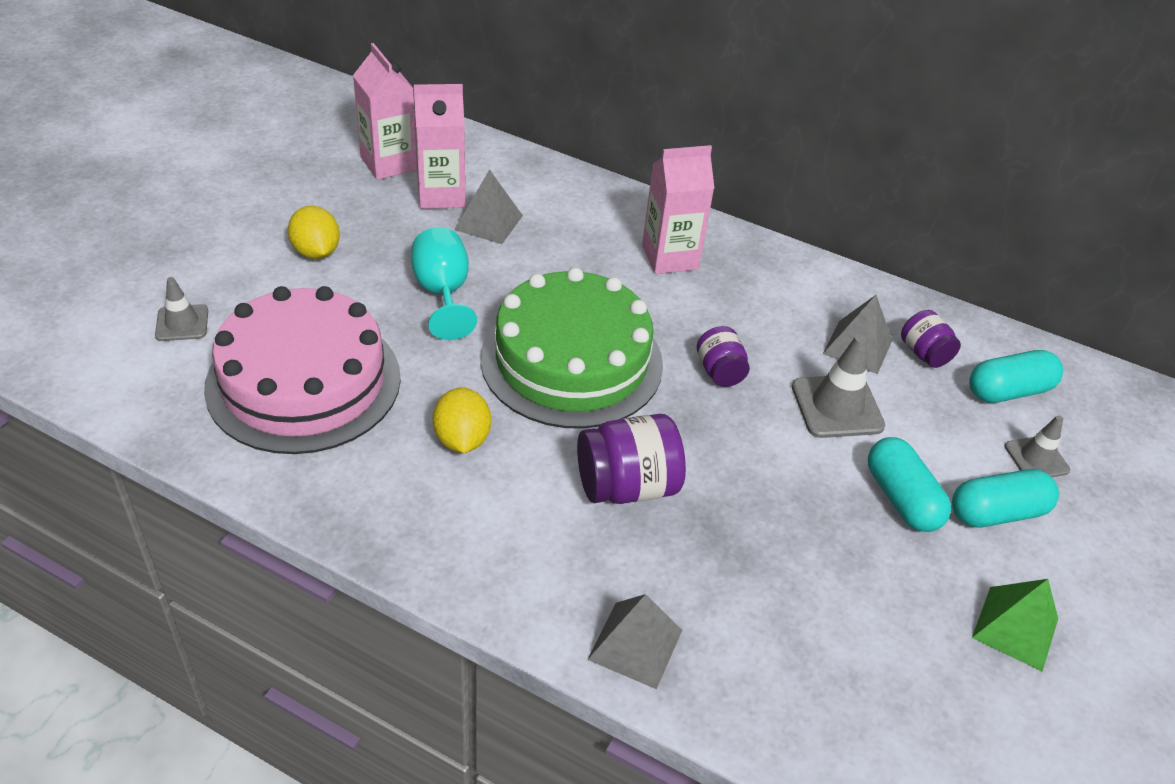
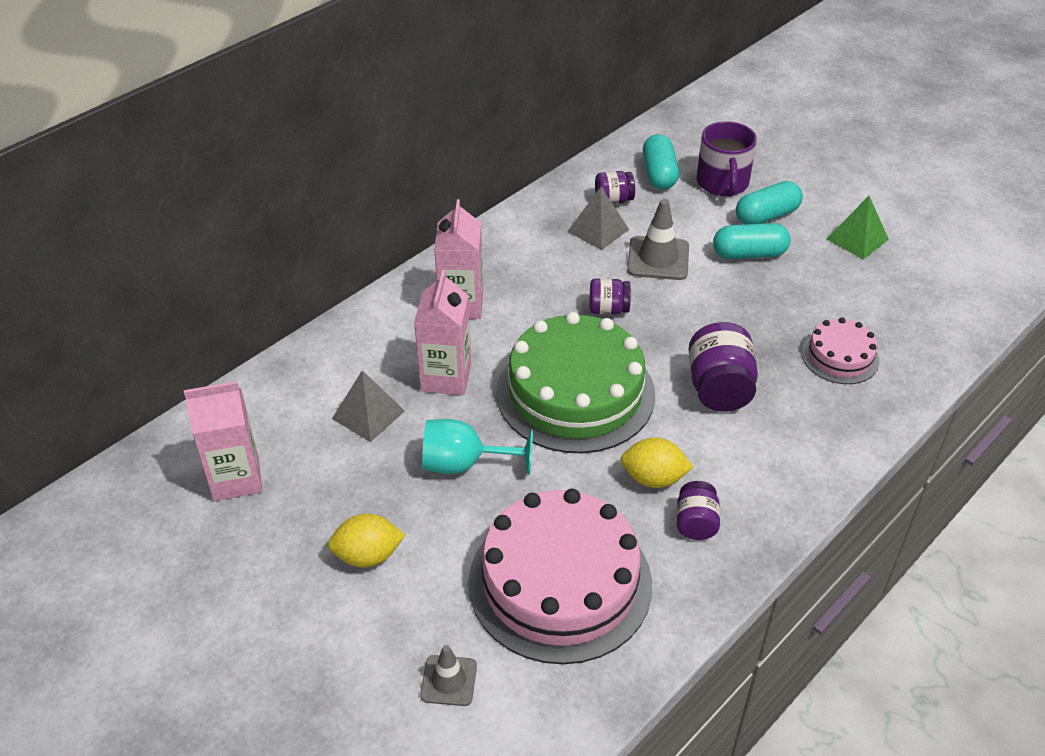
camera: 70 degrees left, 0 degrees up
pink carton [414,84,465,209] -> pink carton moved to [414,270,471,395]
grey pyramid [588,594,682,689] -> none
turquoise capsule [952,469,1059,527] -> turquoise capsule turned 60 degrees clockwise [736,181,803,224]
grey traffic cone [1005,415,1070,477] -> purple mug [697,121,757,196]
none -> purple jar [676,481,720,540]
none -> pink cake [801,317,880,384]

